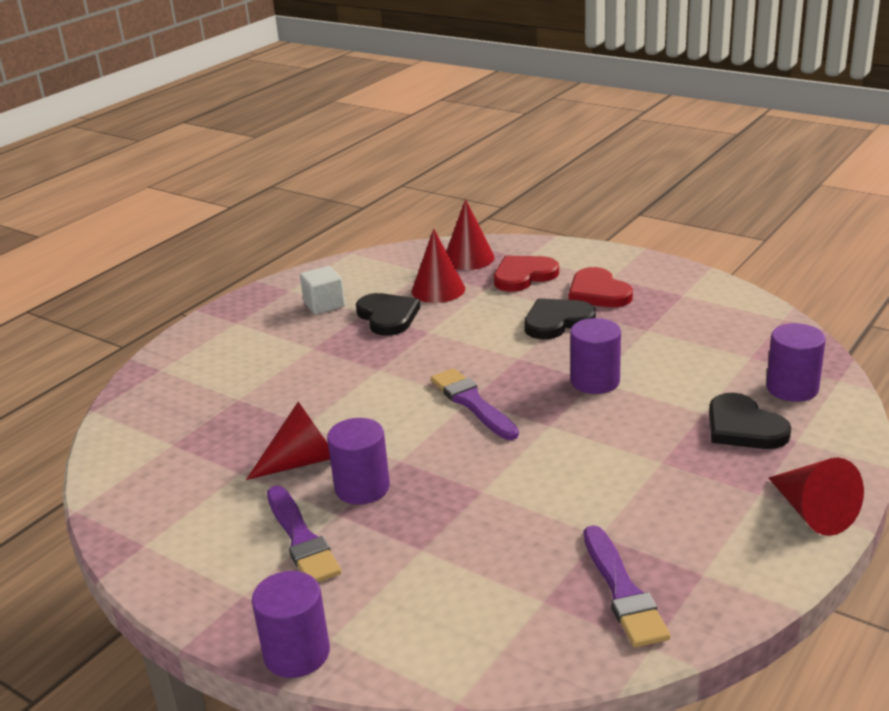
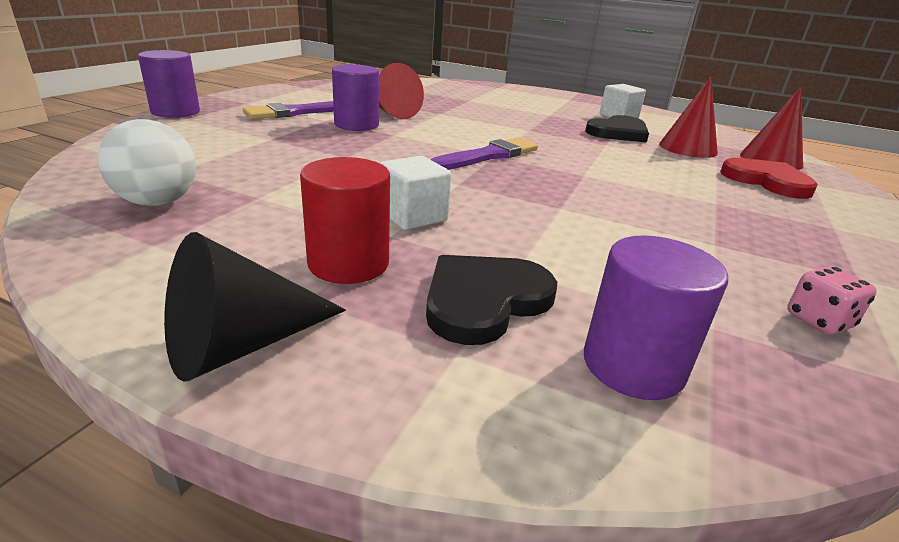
camera: 75 degrees right, 0 degrees up
black heart [524,298,596,339] -> none
red heart [568,267,633,307] -> none
purple cylinder [570,318,621,394] -> none
purple brush [584,525,670,648] -> white ball [97,119,196,206]
red cone [769,458,864,536] -> black cone [164,232,346,382]
none -> red cylinder [300,157,390,284]
none -> white cube [380,156,451,230]
none -> pink dice [787,266,877,335]

